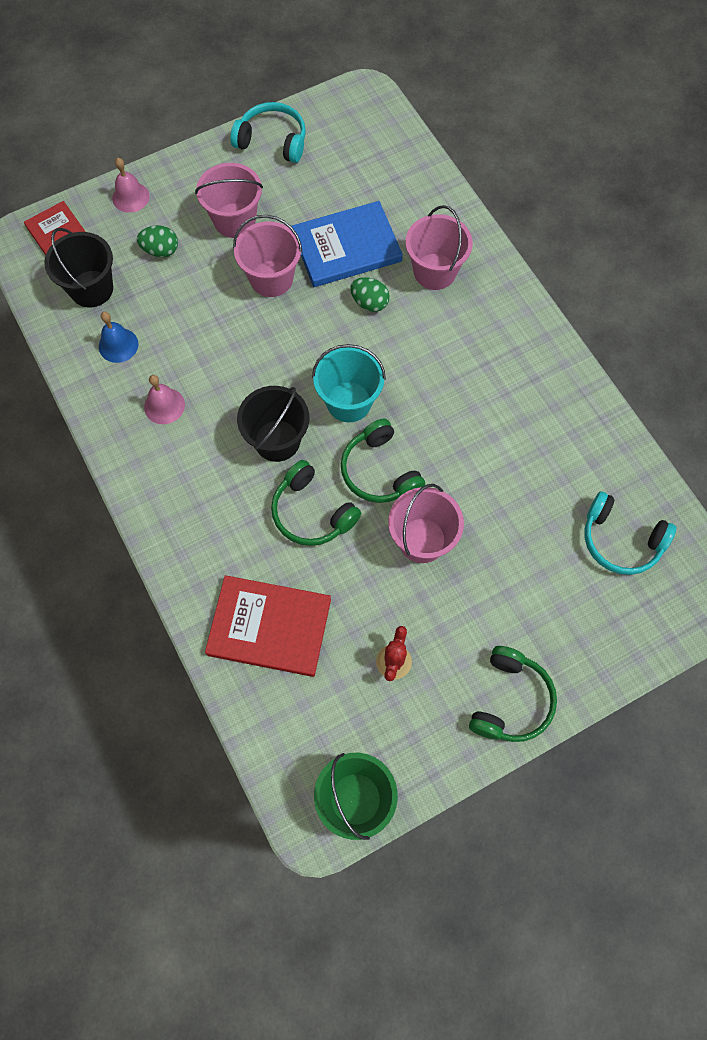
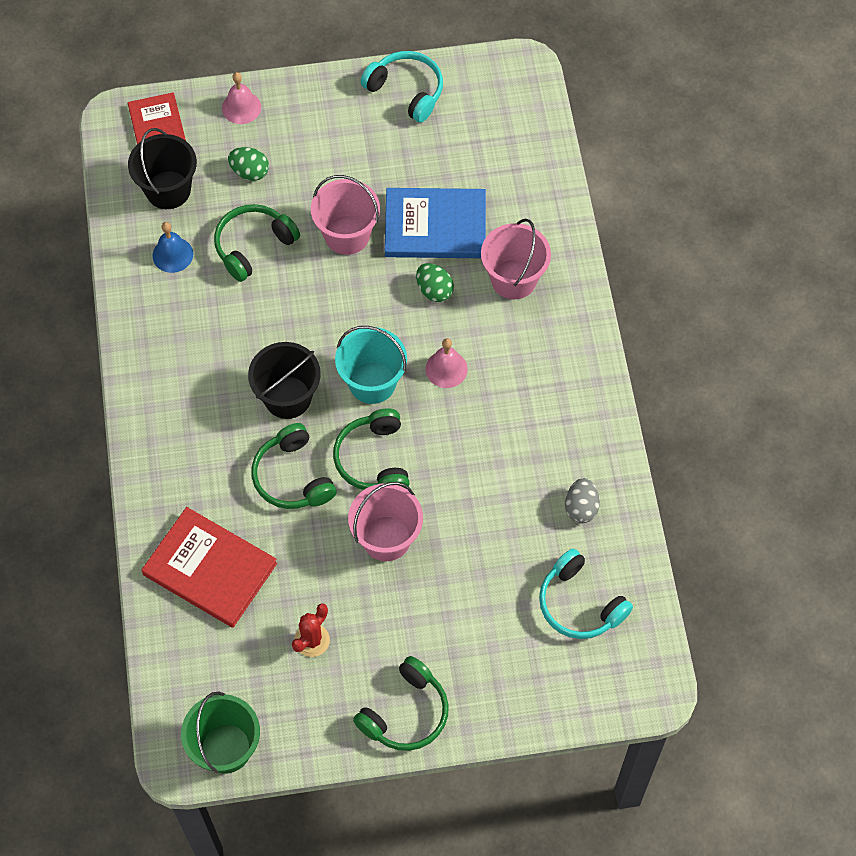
camera: 20 degrees right, 5 degrees down
pink bell [144,375,185,424] -> pink bell moved to [425,338,468,388]
pink bucket [195,163,263,238] -> none
none -> green headphones [214,204,300,282]
none -> grey egg [565,478,600,523]

